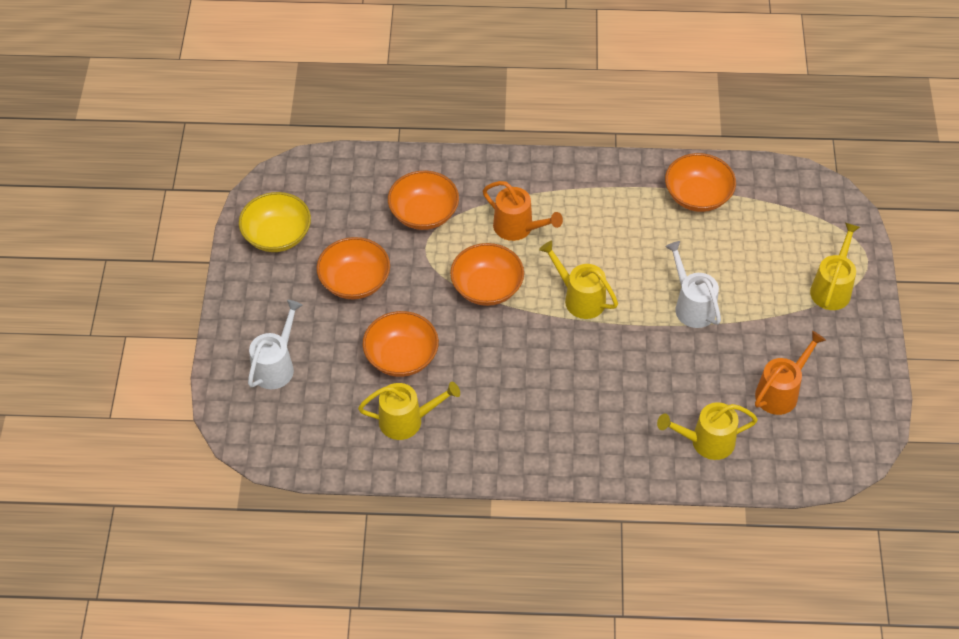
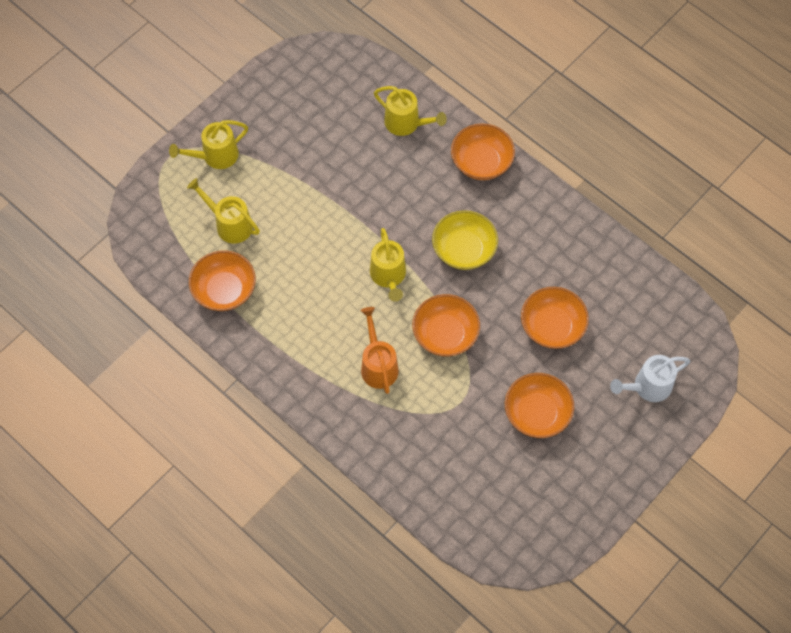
camera: 140 degrees left, 10 degrees up
yellow bowl [239,192,311,252] -> yellow bowl moved to [432,210,498,270]
yellow watering can [358,382,460,440] -> yellow watering can moved to [187,178,260,244]
orange bowl [388,171,459,230] -> orange bowl moved to [451,123,515,180]
white watering can [665,241,721,328] -> none
orange watering can [755,331,826,415] -> none

